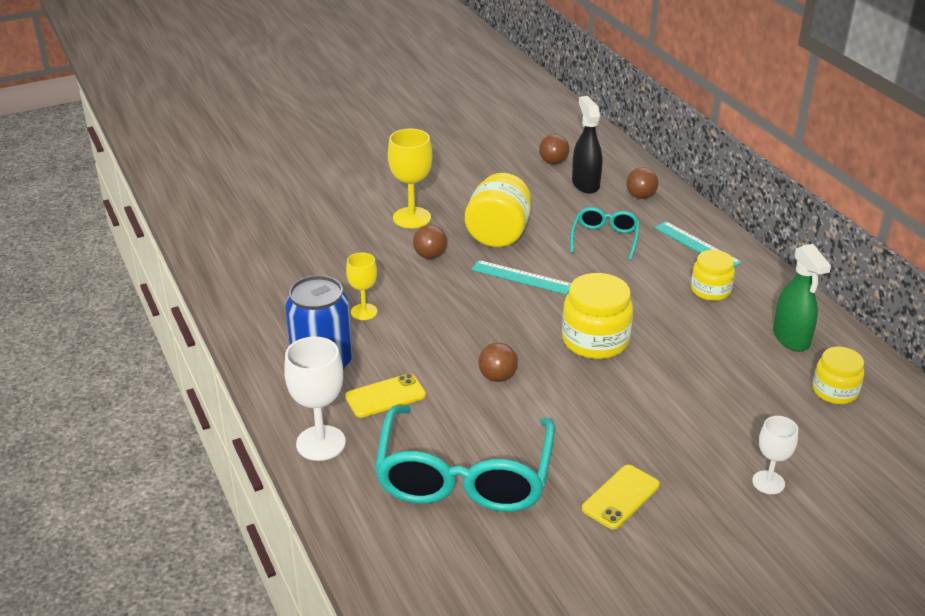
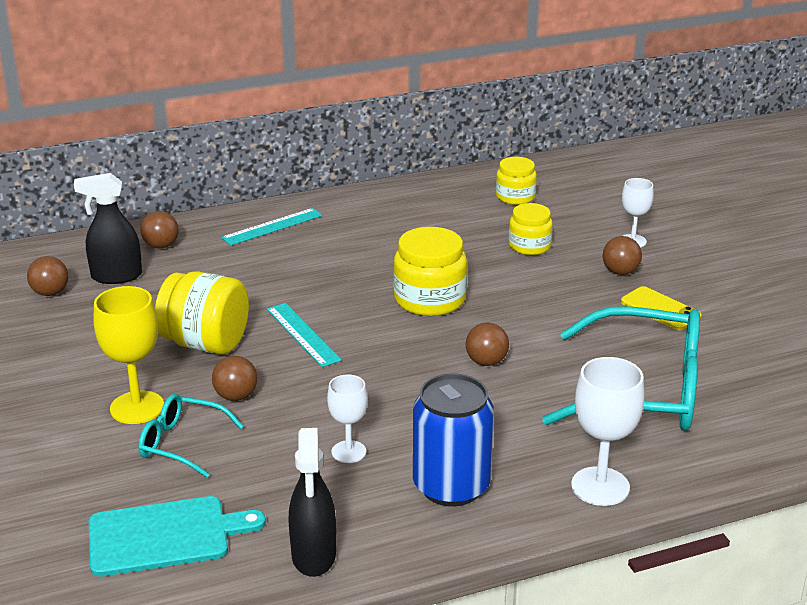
camera: 85 degrees left, 5 degrees down
yellow phone [345,373,426,418] -> none
yellow goblet [346,252,378,320] -> white goblet [327,375,368,463]
turquoise ruler [471,260,571,295] -> turquoise ruler turned 60 degrees counterclockwise [267,303,342,367]
turquoise glasses [570,207,640,260] -> turquoise glasses moved to [138,394,244,478]
yellow jar [691,250,735,301] -> yellow jar moved to [509,203,553,255]
green spray bottle [773,244,831,352] -> none
none -> turquoise cutting board [89,496,266,577]
none -> black spray bottle [289,428,336,577]
none -> brown ball [603,236,642,275]

